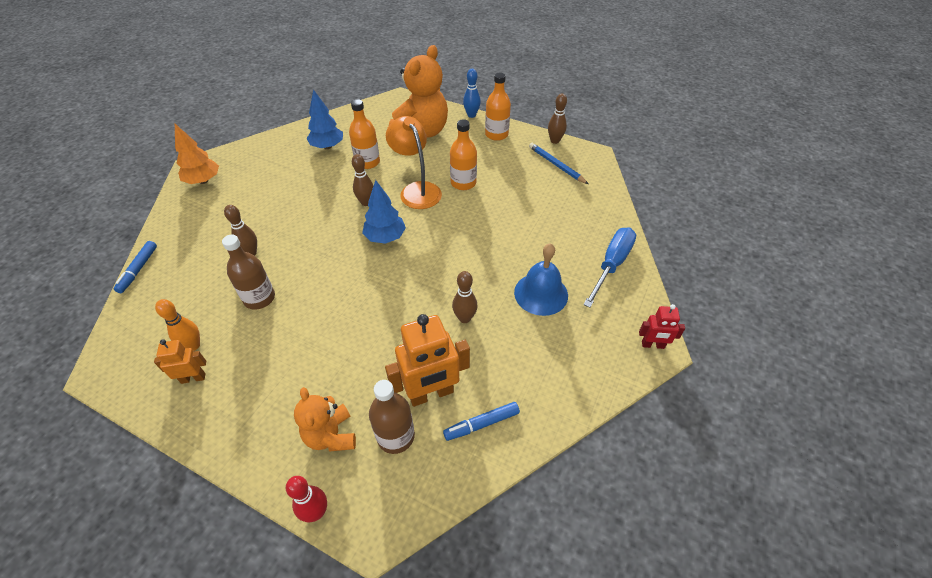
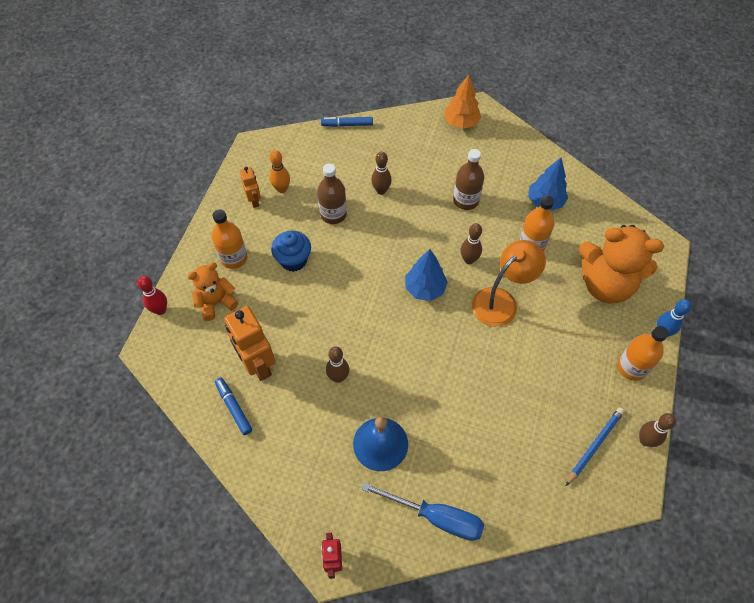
camera: 80 degrees right, 10 degrees up
brown bottle [369,380,415,454] -> brown bottle moved to [453,149,484,210]
orange bottle [450,119,477,190] -> orange bottle moved to [212,209,247,269]
none -> blue cupcake [271,231,311,272]

